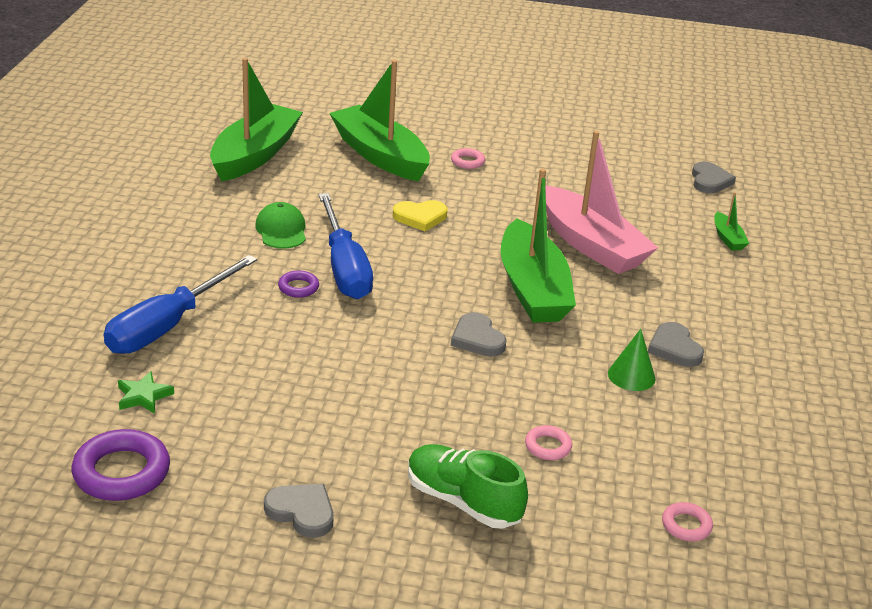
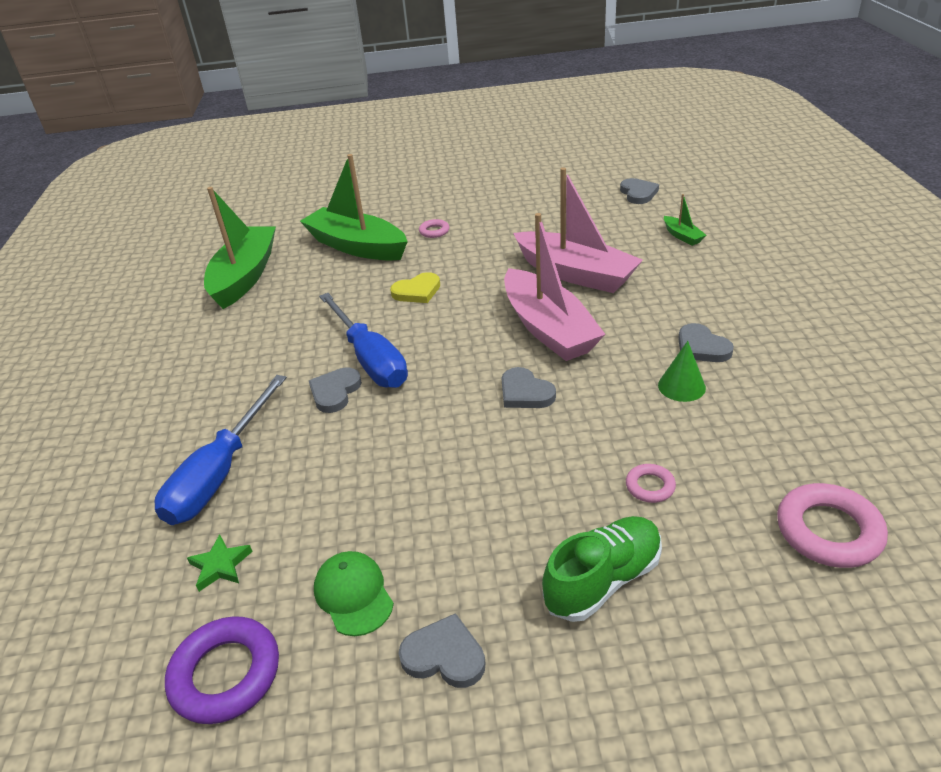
camera: 10 degrees left, 5 degrees up
green cap [255,202,306,249] -> green cap moved to [314,551,394,636]
purple ring [278,270,319,298] -> grey heart [309,367,362,413]
green shoe [408,444,528,529] -> green shoe turned 120 degrees clockwise [542,516,662,622]
green boat [501,168,576,323] -> pink boat [504,213,606,361]
pink ring [662,502,713,541] -> pink ring [777,483,888,568], size x1.90

